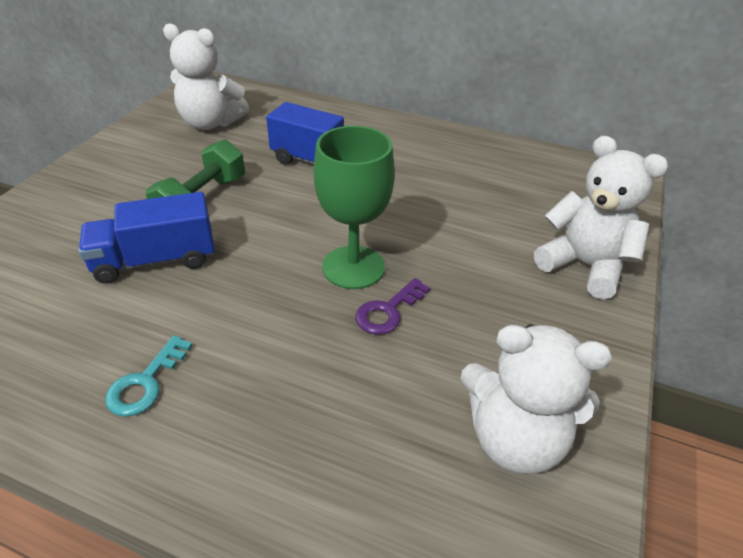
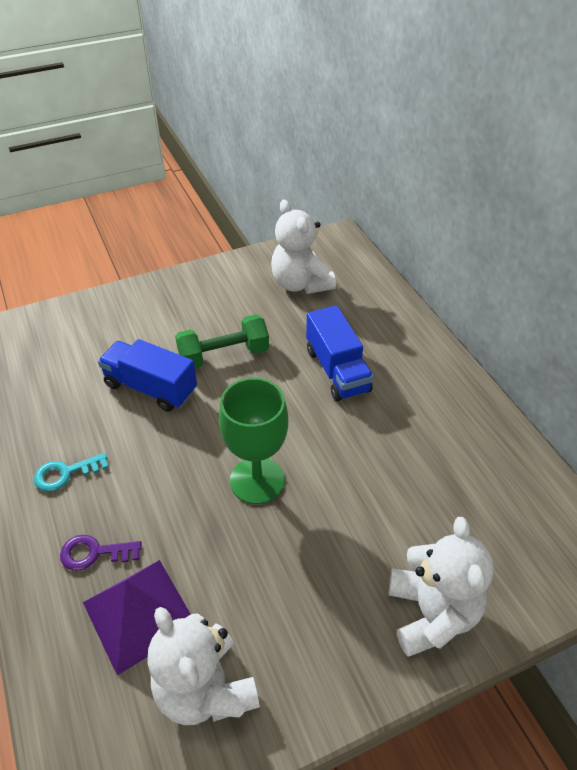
camera: 45 degrees right, 5 degrees up
purple key [356,278,430,335] -> purple key moved to [60,535,142,571]
none -> purple pyramid [83,560,191,675]

